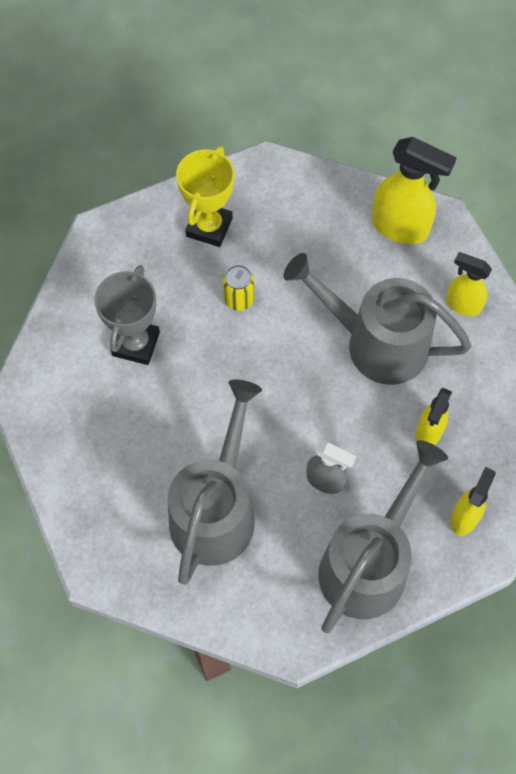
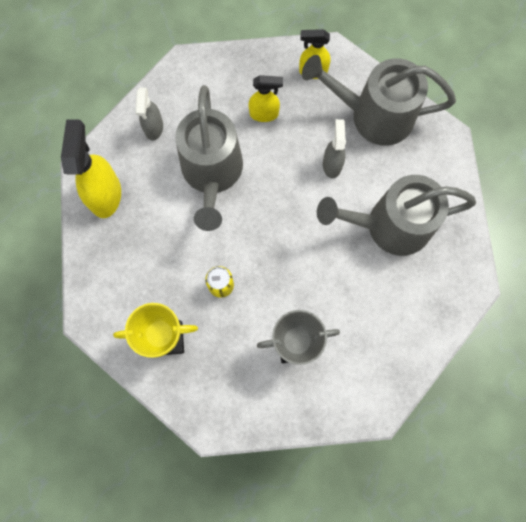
camera: 115 degrees left, 10 degrees up
yellow spray bottle [446,252,492,316] -> grey spray bottle [135,87,163,141]

